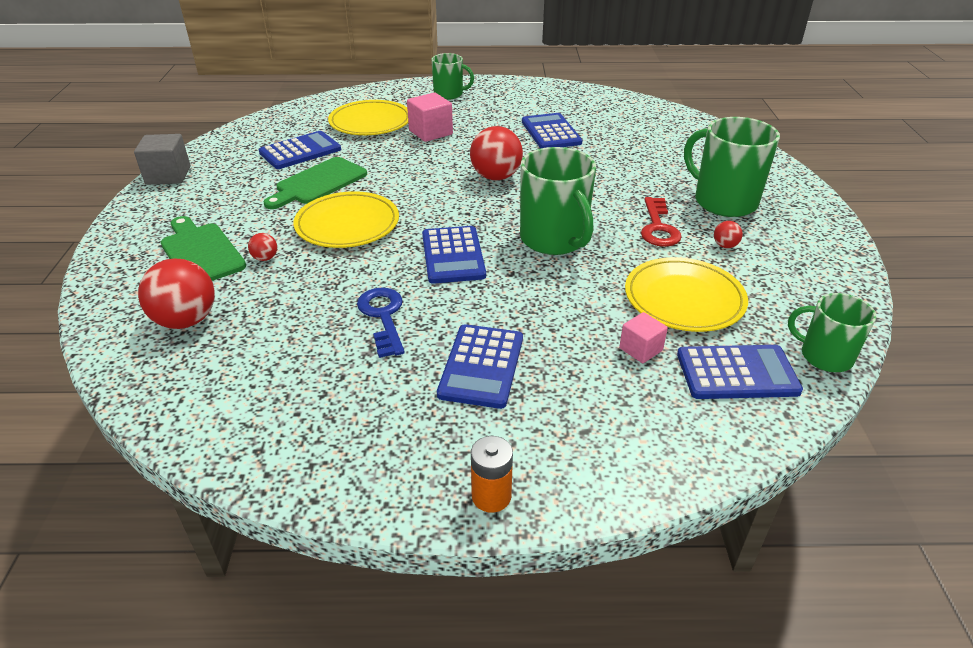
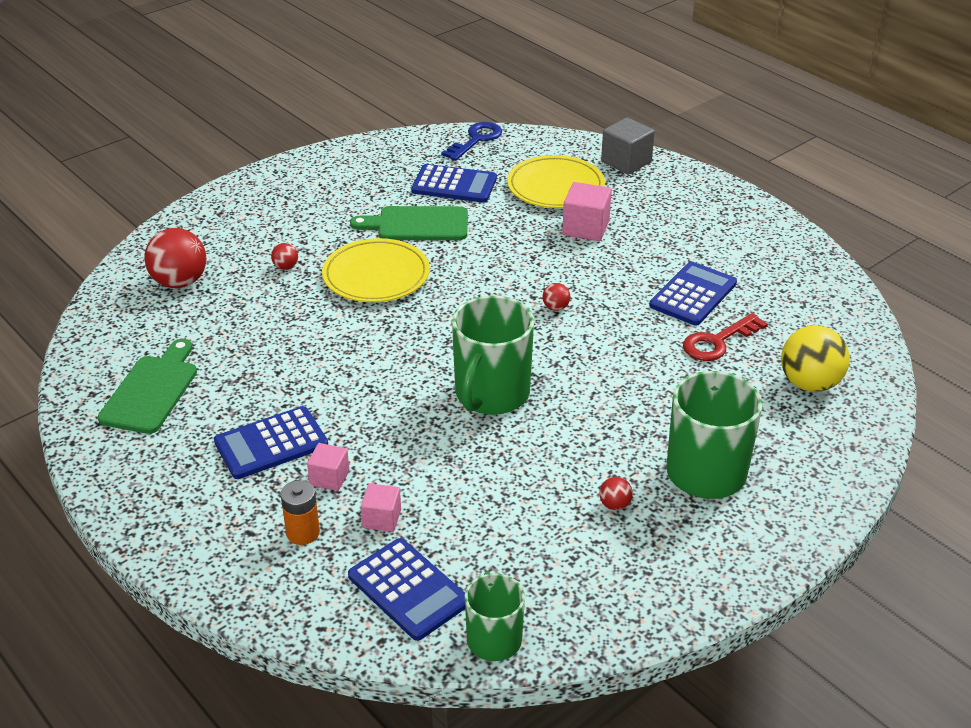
camera: 50 degrees right, 0 degrees up
grey cube [134,134,191,185] -> grey cube moved to [601,117,655,175]
green cutting board [161,216,246,281] -> green cutting board moved to [97,339,197,434]
blue key [357,287,405,358] -> blue key moved to [441,122,502,161]
blue calculator [422,226,486,284] -> none
green mug [431,53,474,100] -> none
red ball [470,126,523,180] -> red ball [542,283,570,311], size x0.45
orange battery [471,436,513,513] -> orange battery moved to [281,480,320,545]
yellow plate [625,257,748,332] -> none
red key [641,197,682,247] -> red key moved to [683,313,768,361]
none -> pink cube [307,443,349,491]
none -> yellow ball [781,325,850,392]

